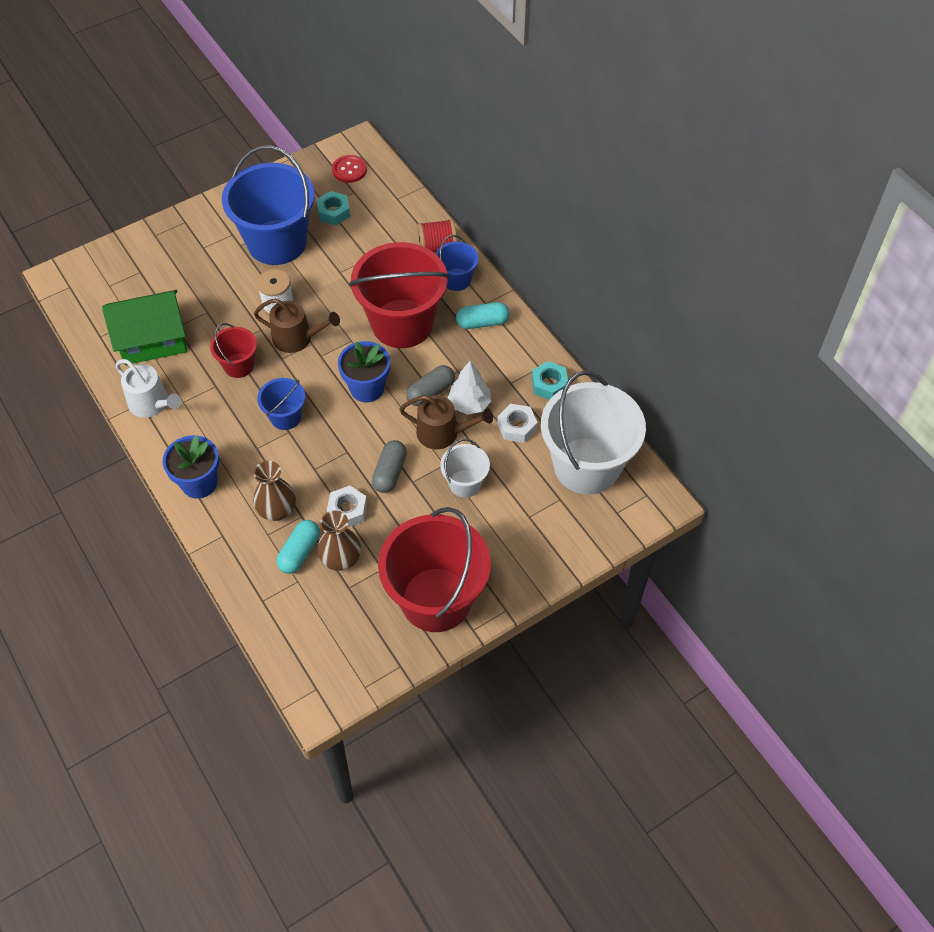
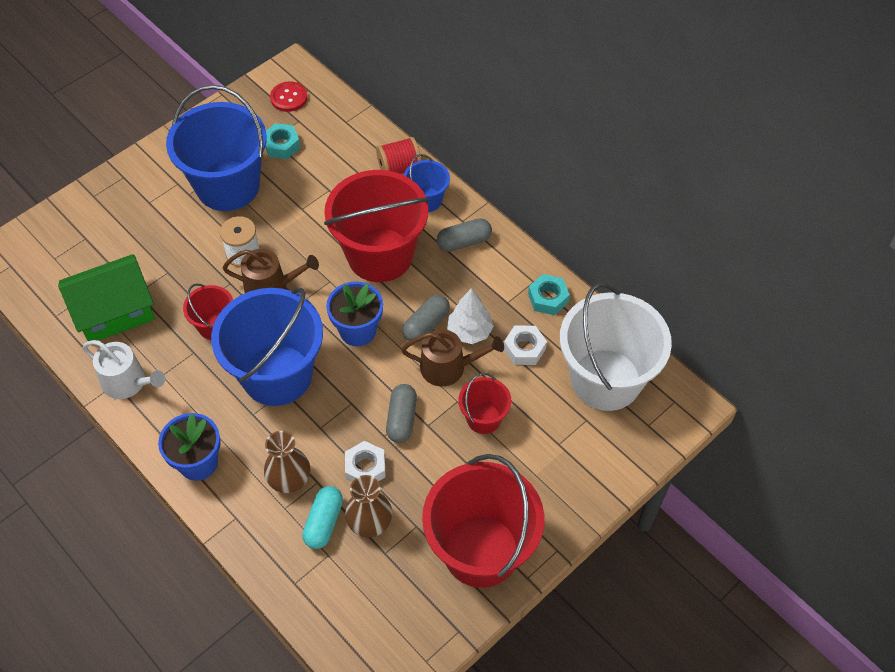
camera: 10 degrees left, 0 degrees up
blue bucket [257,378,305,430] -> blue bucket [211,288,323,406], size x2.08
white bucket [440,439,490,498] -> red bucket [458,373,512,434]
turquoise capsule [456,302,510,329] -> grey capsule [437,218,492,252]

